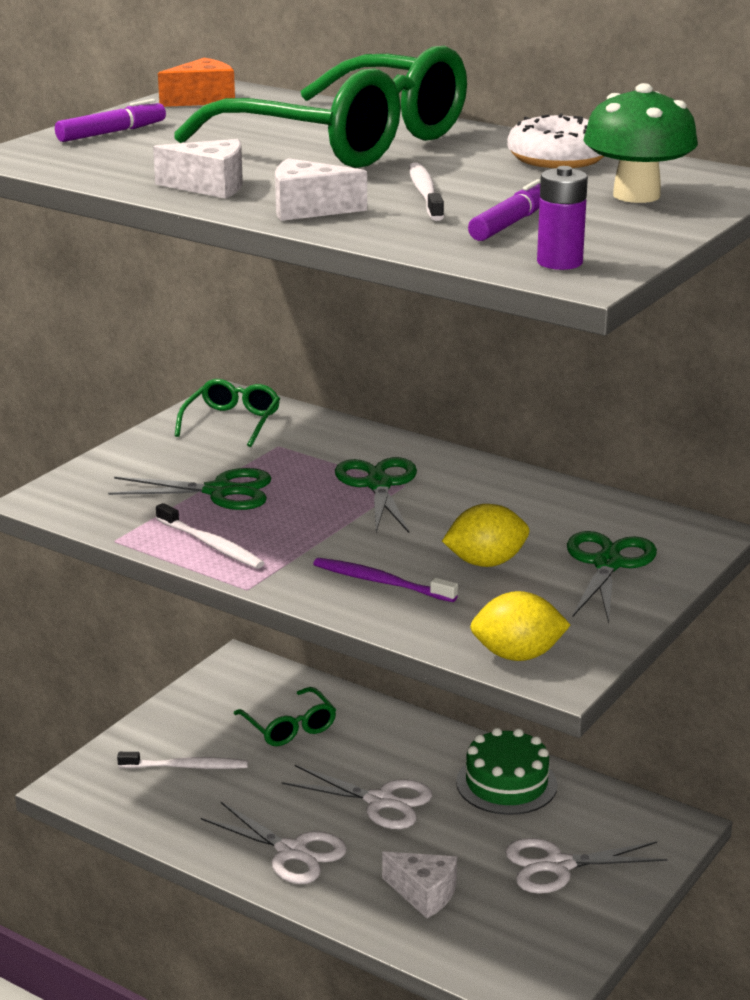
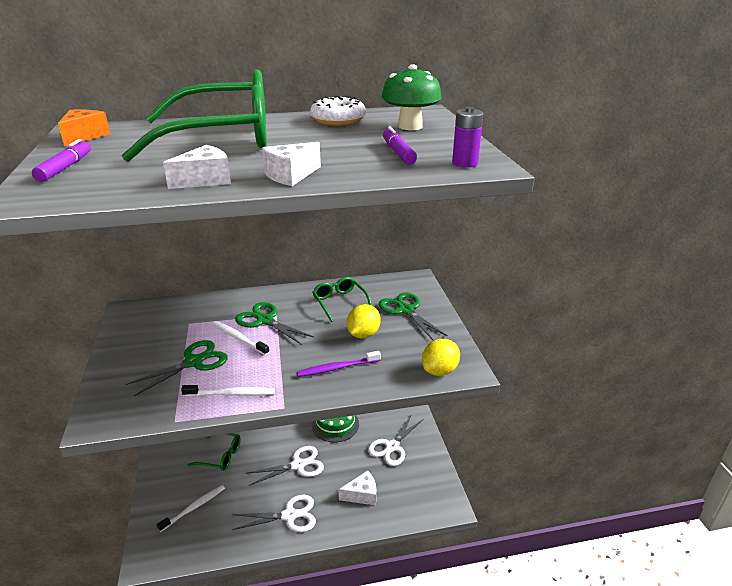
camera: 45 degrees left, 5 degrees up
green glasses [175,379,280,447] -> green glasses moved to [312,277,372,322]
white toothbrush [409,162,444,221] -> white toothbrush moved to [213,321,269,355]

